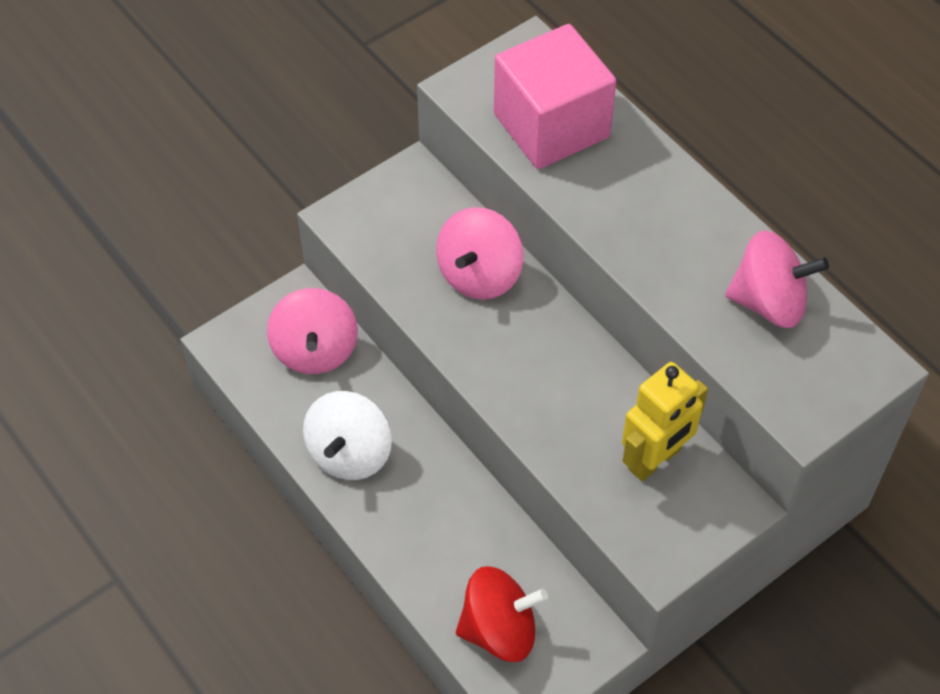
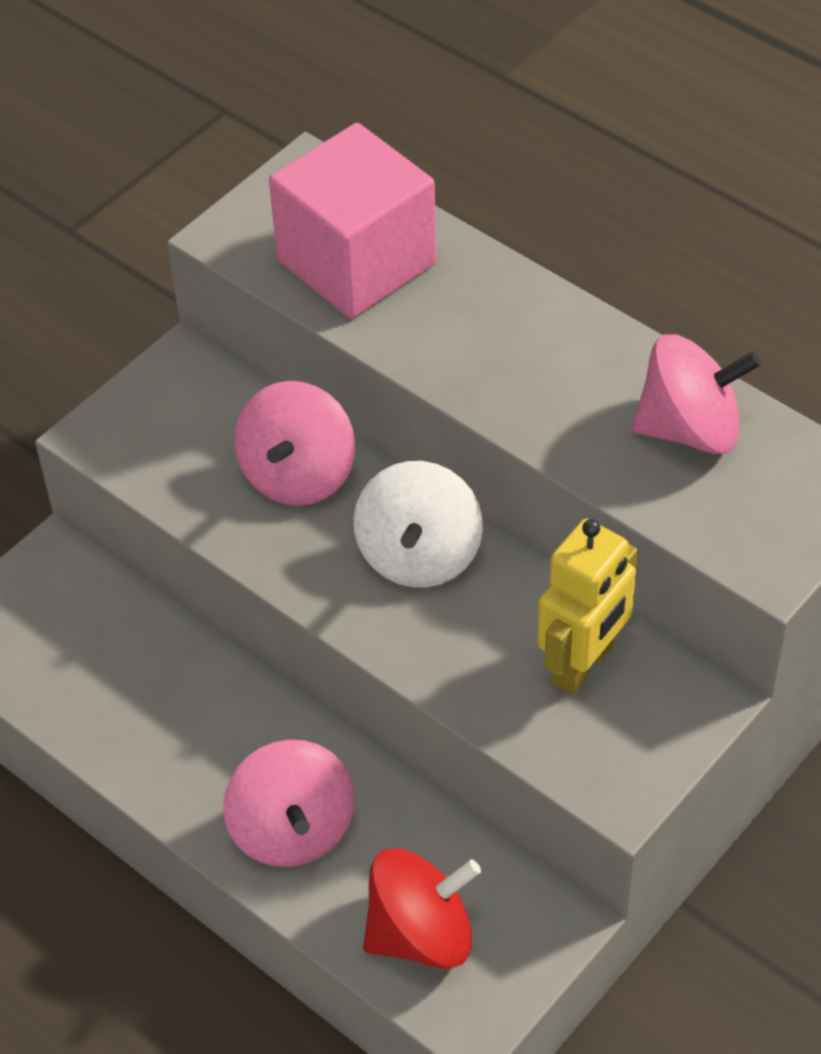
camera: 10 degrees left, 5 degrees down
pink spinning top [267,288,358,374] -> pink spinning top moved to [223,740,355,867]
white spinning top [303,391,392,480] -> white spinning top moved to [354,461,483,588]

